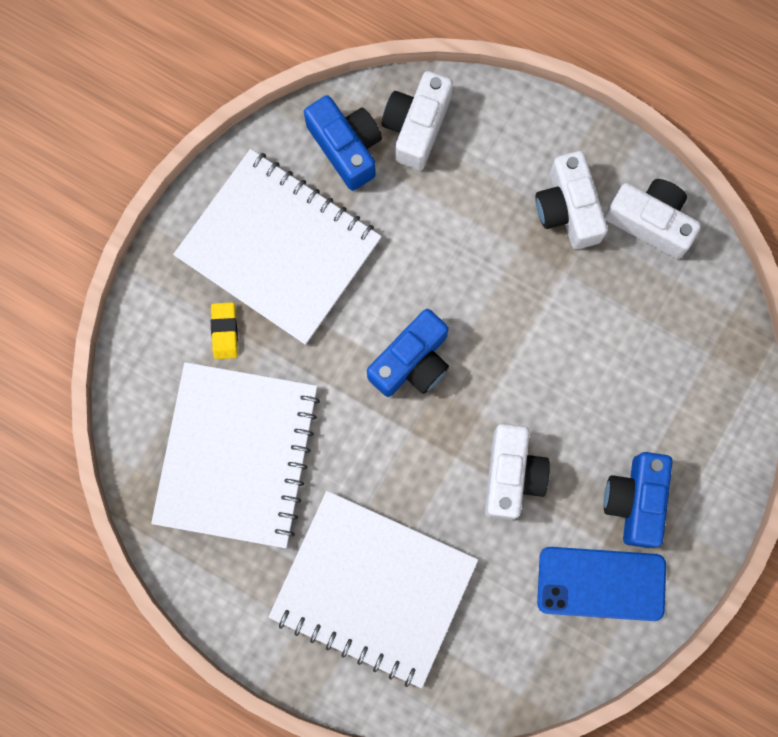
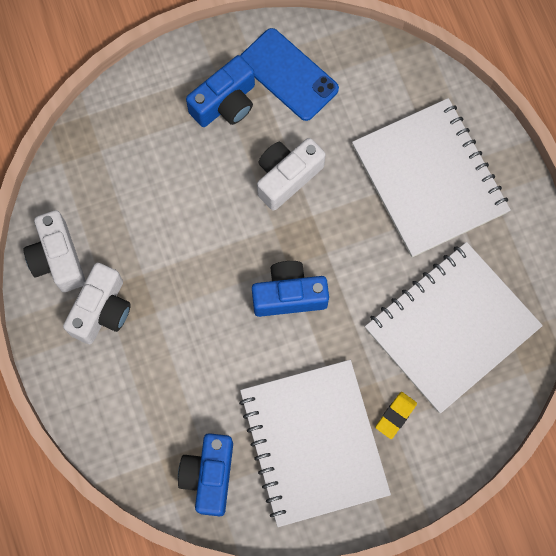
camera: 140 degrees left, 5 degrees down
white camera [382,71,453,170] -> none

